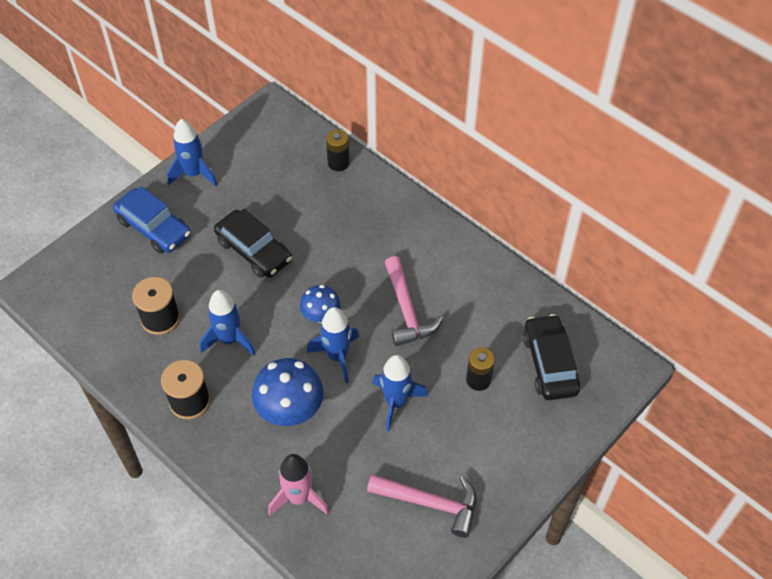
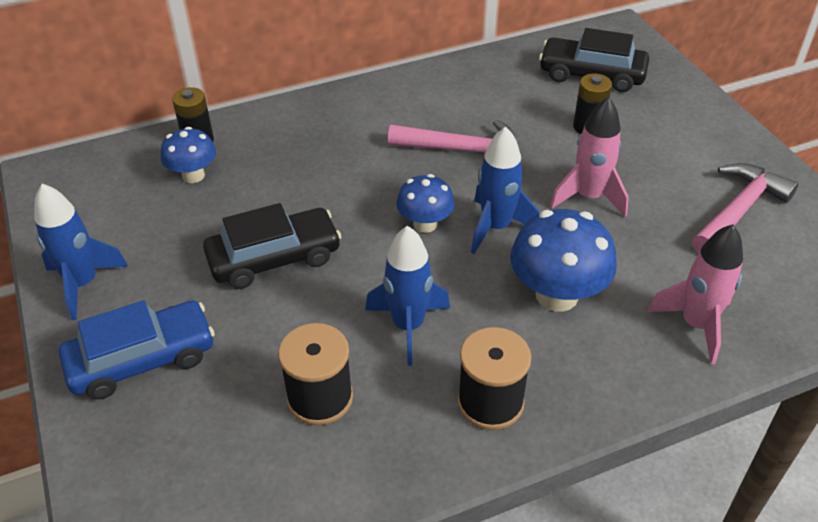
camera: 65 degrees left, 10 degrees down
blue rocket [373,355,428,431] -> pink rocket [550,97,629,217]
none -> blue mushroom [161,127,216,183]

